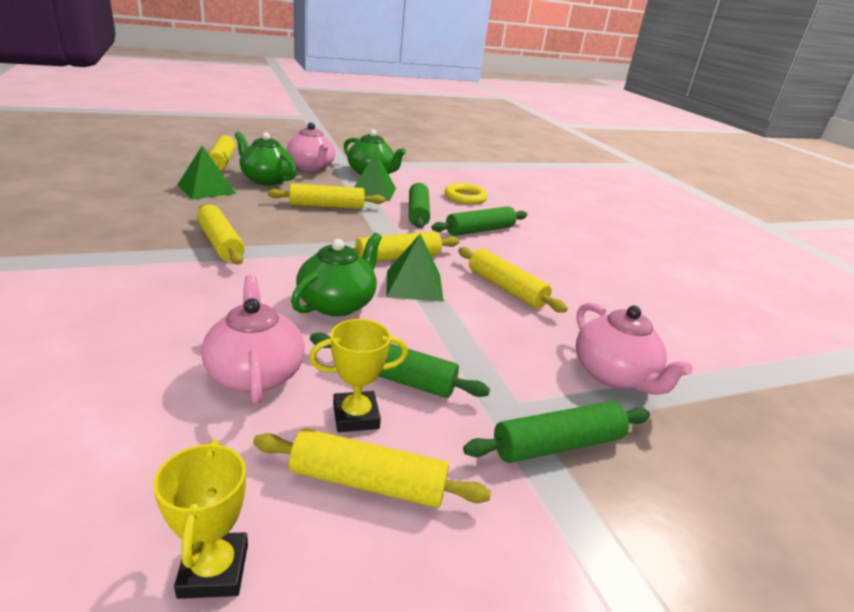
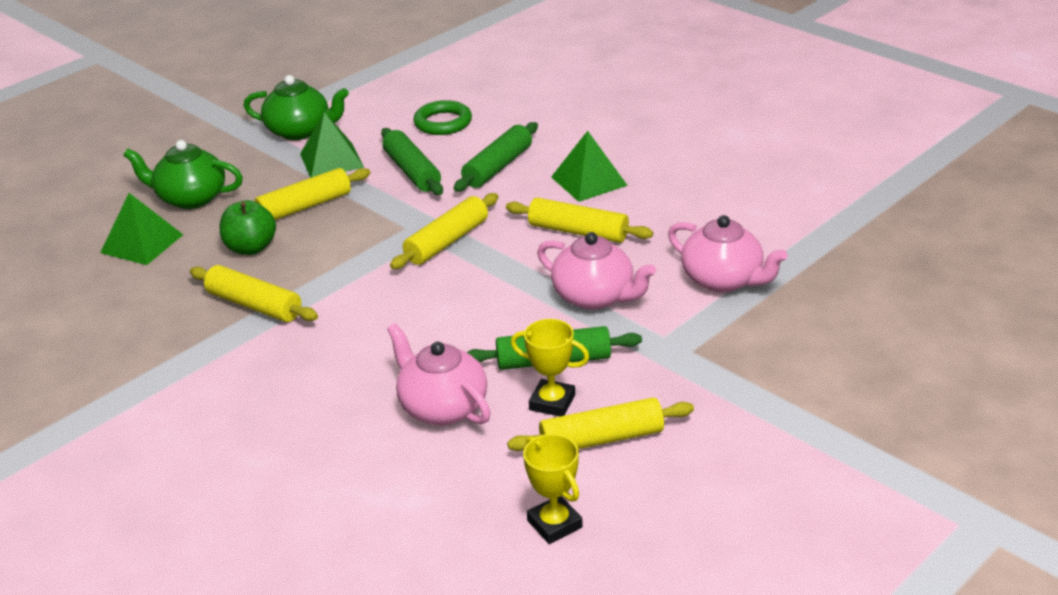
camera: 20 degrees left, 5 degrees up
yellow rolling pin [209,135,236,171] -> none
pink teapot [287,123,335,171] -> pink teapot moved to [537,232,656,310]
green teapot [291,233,382,316] -> none
yellow trophy [309,319,408,432] -> yellow trophy turned 60 degrees clockwise [511,319,590,416]
green pyramid [386,234,444,302] -> green pyramid moved to [551,131,628,202]
yellow ring [444,183,488,205] -> green ring [413,100,472,135]
green rolling pin [463,401,650,463] -> none
none -> green apple [220,200,276,255]

